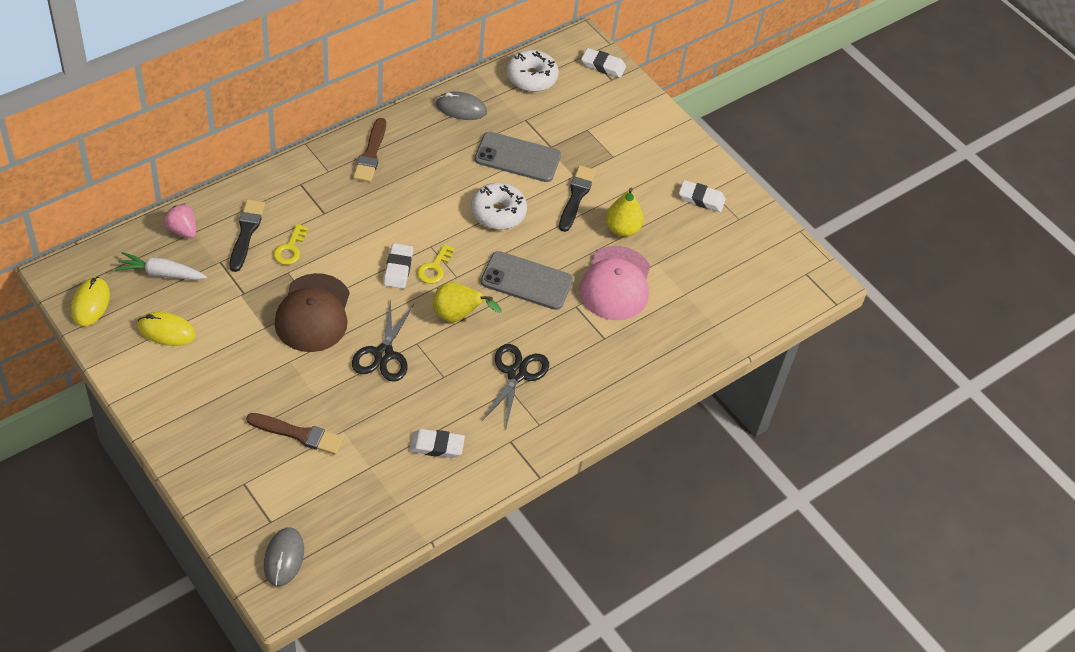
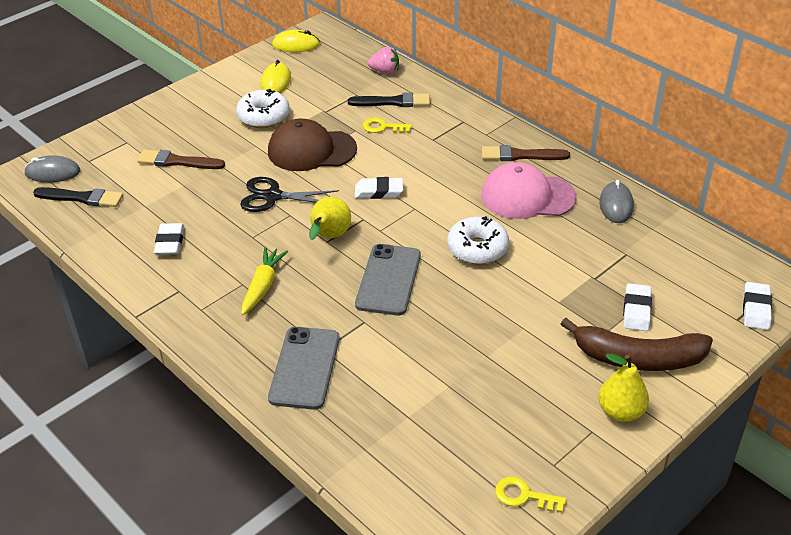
camera: 90 degrees right, 10 degrees down
white carrot [115,252,207,280] -> none
pink strawberry [164,203,196,238] -> pink strawberry turned 60 degrees clockwise [368,47,399,74]
brown brush [246,413,343,455] -> brown brush turned 90 degrees clockwise [137,150,225,169]
yellow key [417,244,455,284] -> yellow key moved to [495,476,566,513]
grey phone [475,132,561,182] -> grey phone moved to [268,327,340,410]
black scissors [482,344,549,427] -> yellow carrot [241,247,288,315]
white donut [506,50,559,92] -> white donut moved to [236,89,290,128]
black brush [559,165,596,232] -> black brush moved to [33,187,123,207]
pink cap [579,246,650,320] -> pink cap moved to [481,162,576,219]
yellow pear [605,188,644,237] -> yellow pear moved to [599,354,649,422]
white eraser [679,180,726,212] -> white eraser moved to [623,283,652,331]
none -> brown banana [561,318,713,371]

